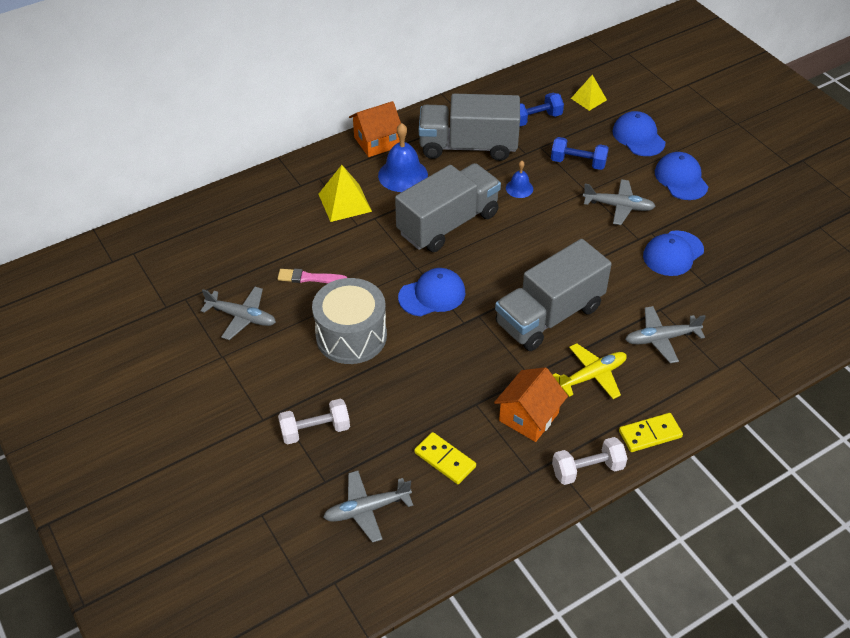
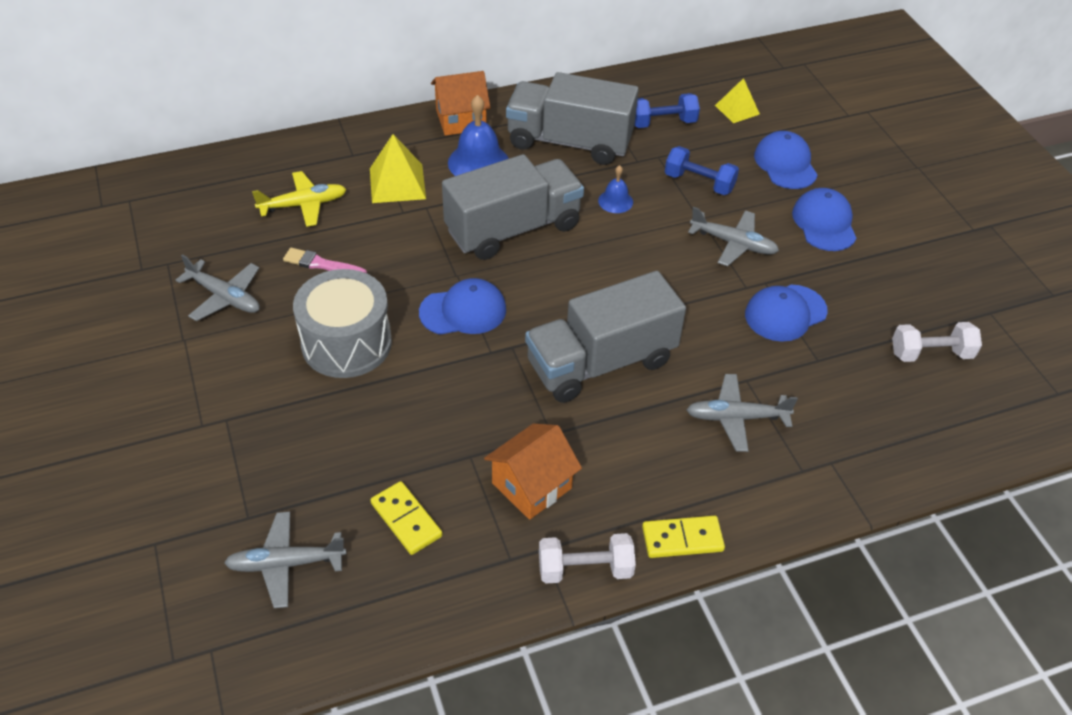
camera: 10 degrees right, 0 degrees up
white dumbbell [278,399,350,444] -> white dumbbell moved to [892,322,982,362]
yellow plane [553,343,627,399] -> yellow plane moved to [252,171,347,227]

